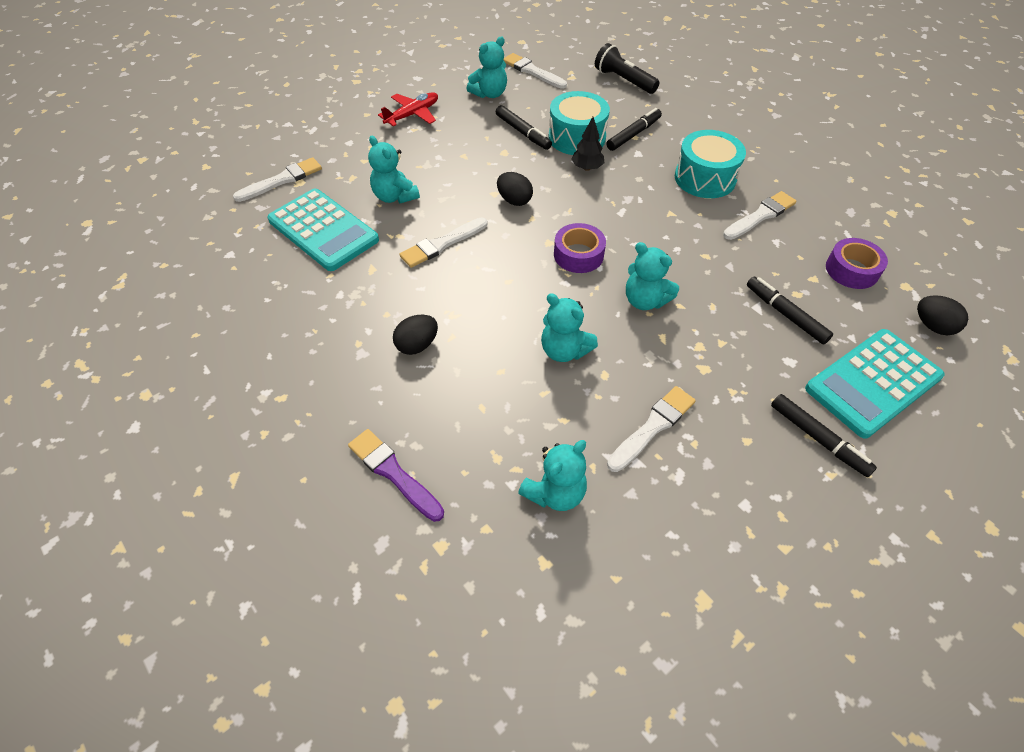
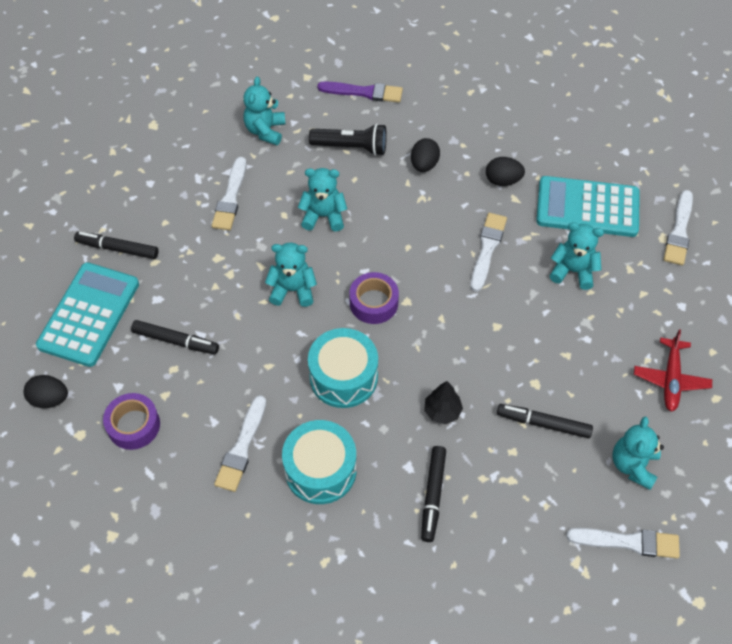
camera: 145 degrees right, 5 degrees up
black egg [497,172,533,206] -> black egg moved to [486,157,525,186]
turquoise drum [548,91,610,155] -> turquoise drum moved to [308,328,378,408]
black flashlight [595,43,660,94] -> black flashlight moved to [309,124,387,156]

